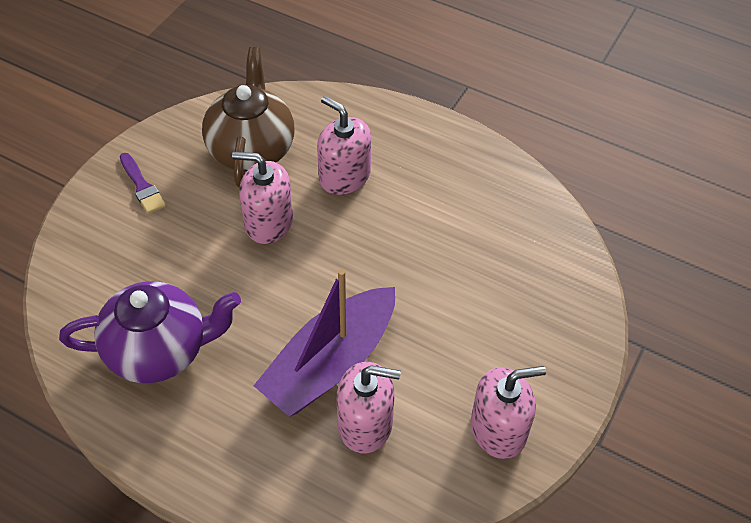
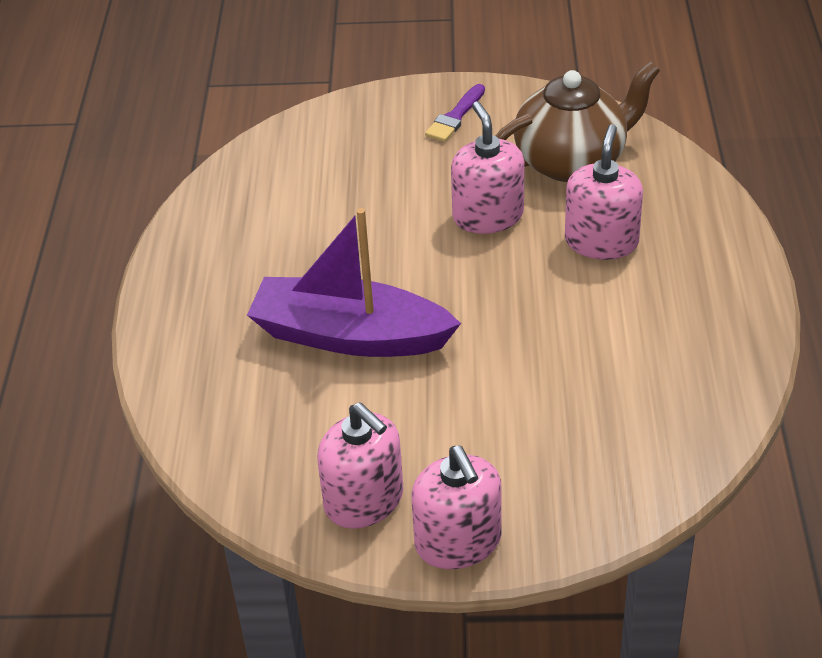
camera: 65 degrees right, 10 degrees down
purple teapot [59,281,241,383] -> none
pink soap dispenser [337,362,401,454] -> pink soap dispenser moved to [411,446,502,569]

